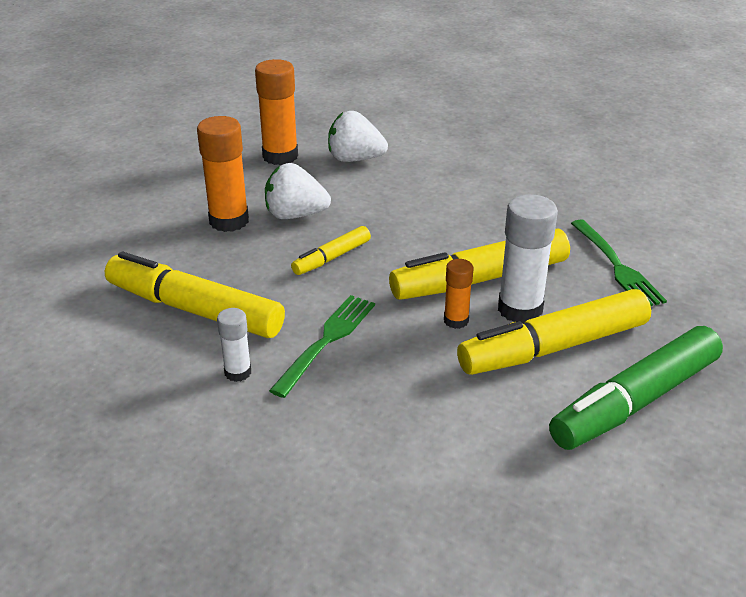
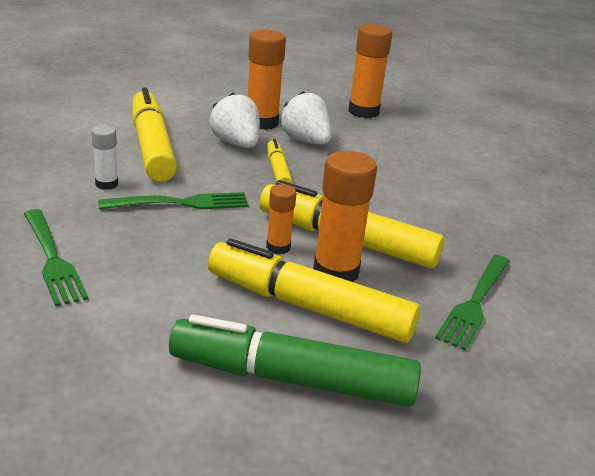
camera: 45 degrees right, 5 degrees down
yellow marker [291,226,371,275] -> yellow marker turned 75 degrees clockwise [267,139,293,184]
white strawberry [328,111,388,162] -> white strawberry moved to [210,92,260,148]
white glue stick [498,194,558,323] -> orange glue stick [313,151,377,282]
none -> green fork [24,209,88,307]

